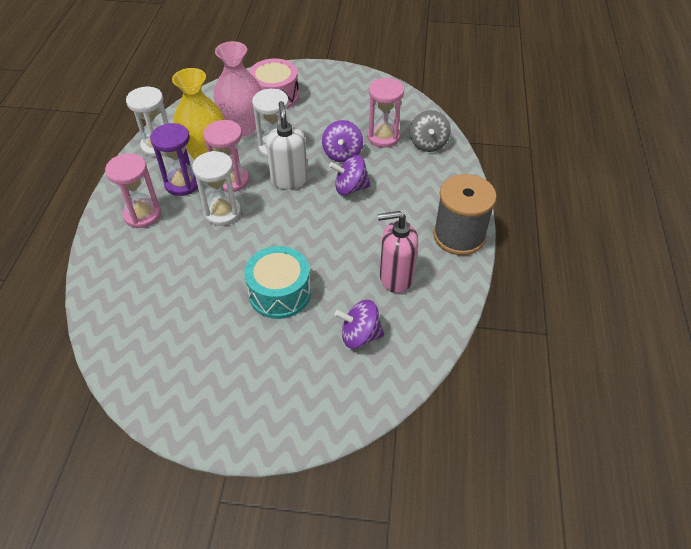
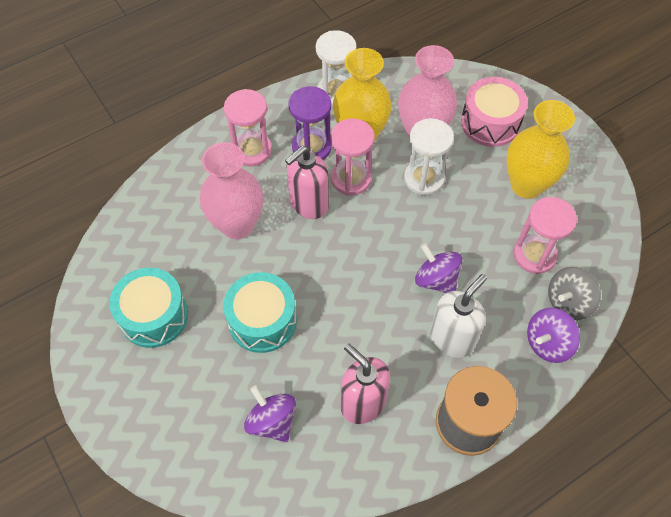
camera: 50 degrees right, 10 degrees up
white hourglass [192,151,241,226] -> pink soap dispenser [285,146,329,219]
white soap dispenser [266,101,308,189] -> white soap dispenser moved to [430,274,487,358]
purple spinning top [322,120,363,162] -> purple spinning top moved to [527,308,580,363]
none -> turquoise drum [109,268,188,348]
none -> pink vase [200,142,263,239]
none -> yellow vase [506,100,575,199]

